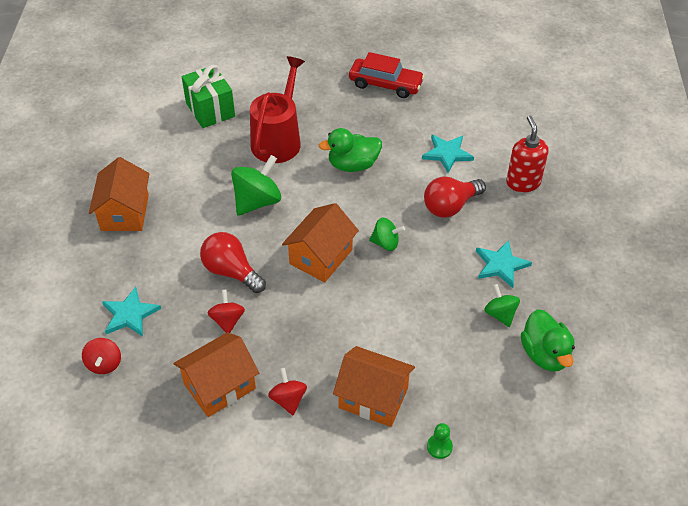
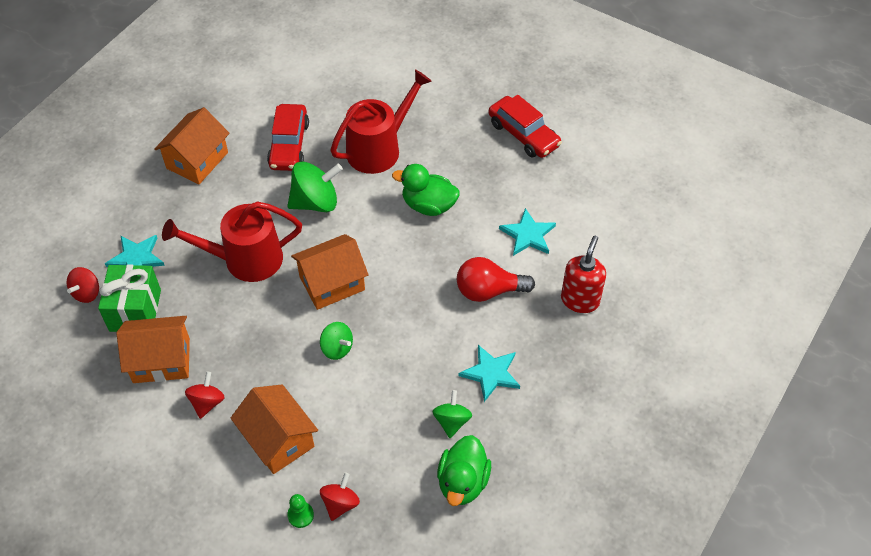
camera: 30 degrees right, 5 degrees up
green gift [182,65,235,128] -> green gift moved to [98,264,161,332]
red light bulb [200,232,266,293] -> red watering can [162,201,302,282]
red spinning top [208,290,245,333] -> red spinning top moved to [320,472,360,521]
green spinning top [369,218,405,251] -> green spinning top moved to [320,322,353,360]
none -> red car [267,104,309,171]

